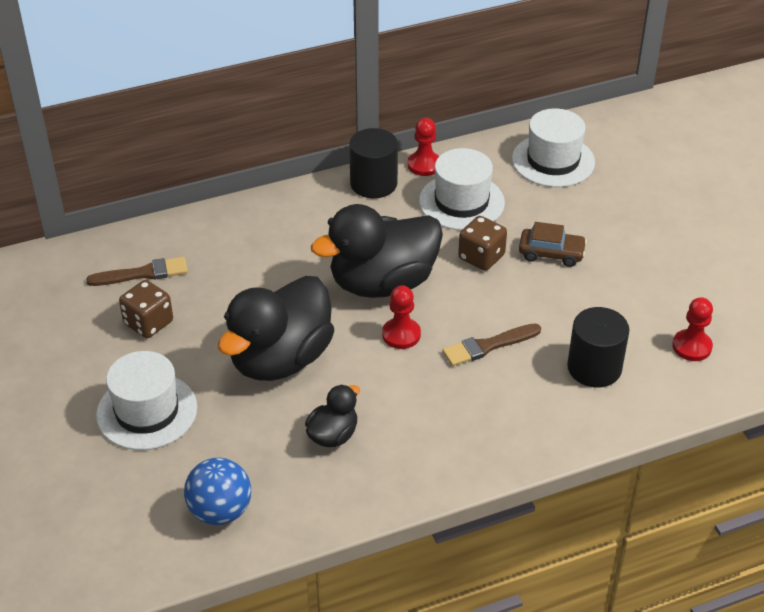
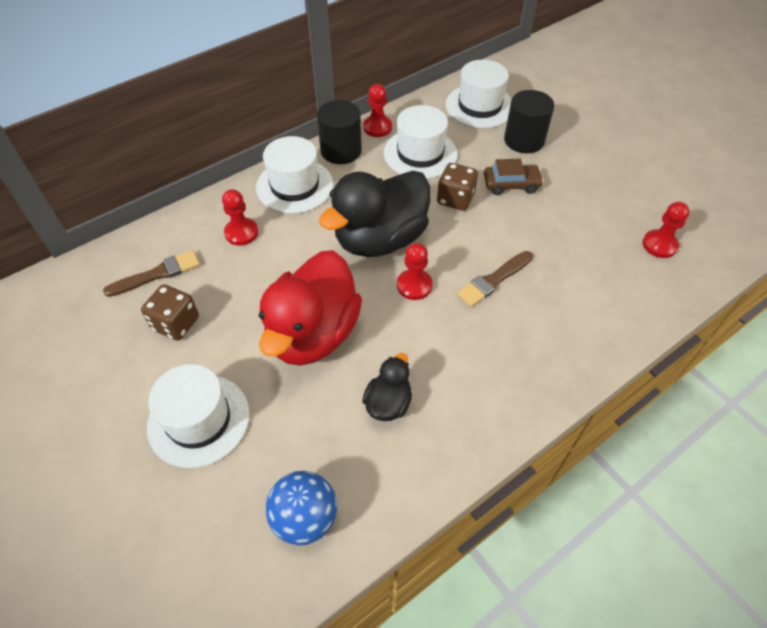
camera: 15 degrees left, 10 degrees up
black duck [218,276,334,381] -> red duck [259,250,362,366]
black cylinder [567,307,629,387] -> black cylinder moved to [504,90,554,153]
none -> red pawn [222,189,258,246]
none -> white hat [256,136,333,214]

